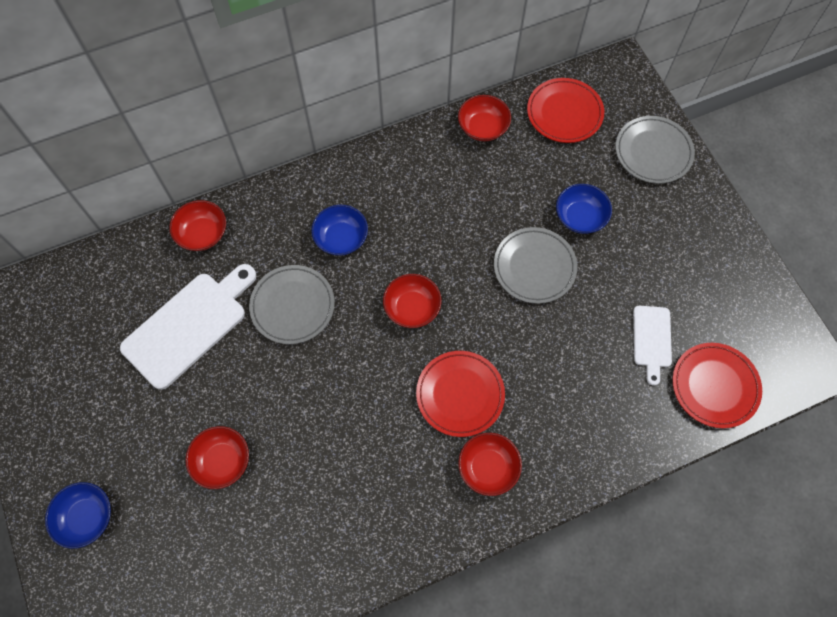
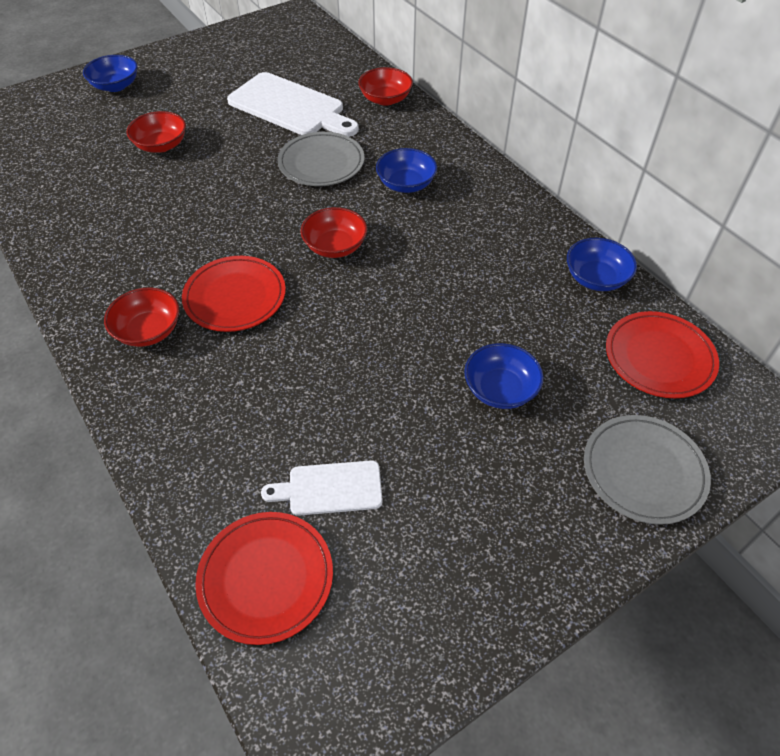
camera: 80 degrees right, 15 degrees down
red bowl [458,95,511,141] -> blue bowl [567,238,637,291]
grey plate [494,227,577,304] -> none

